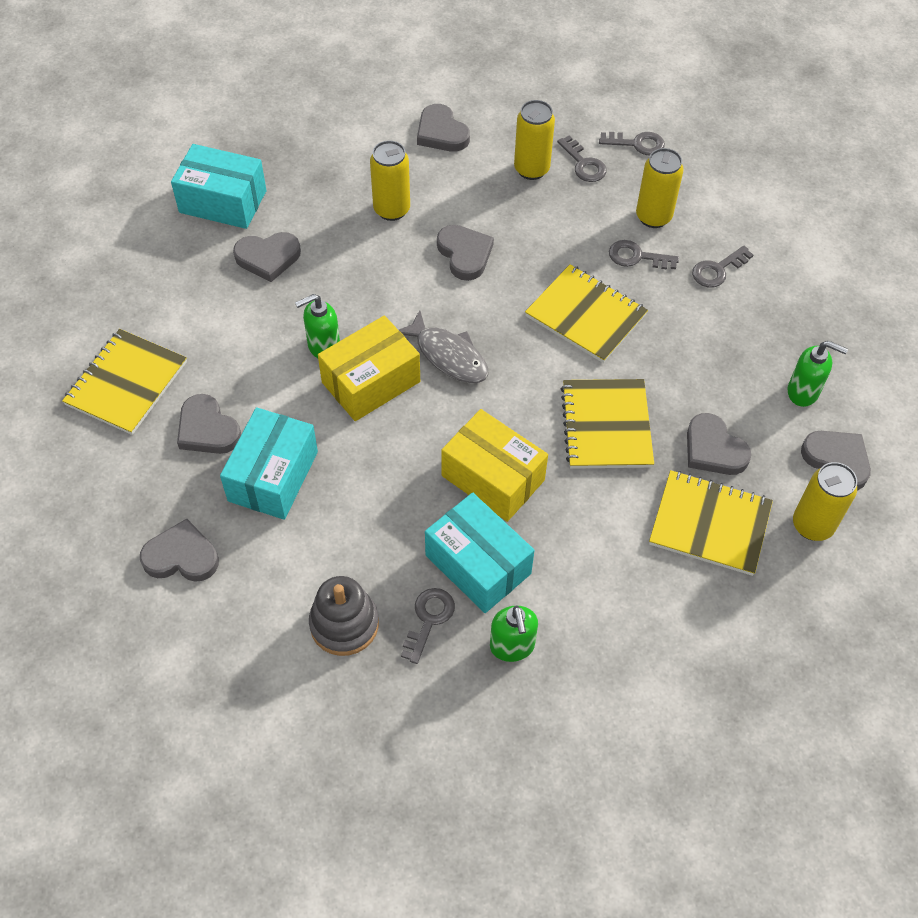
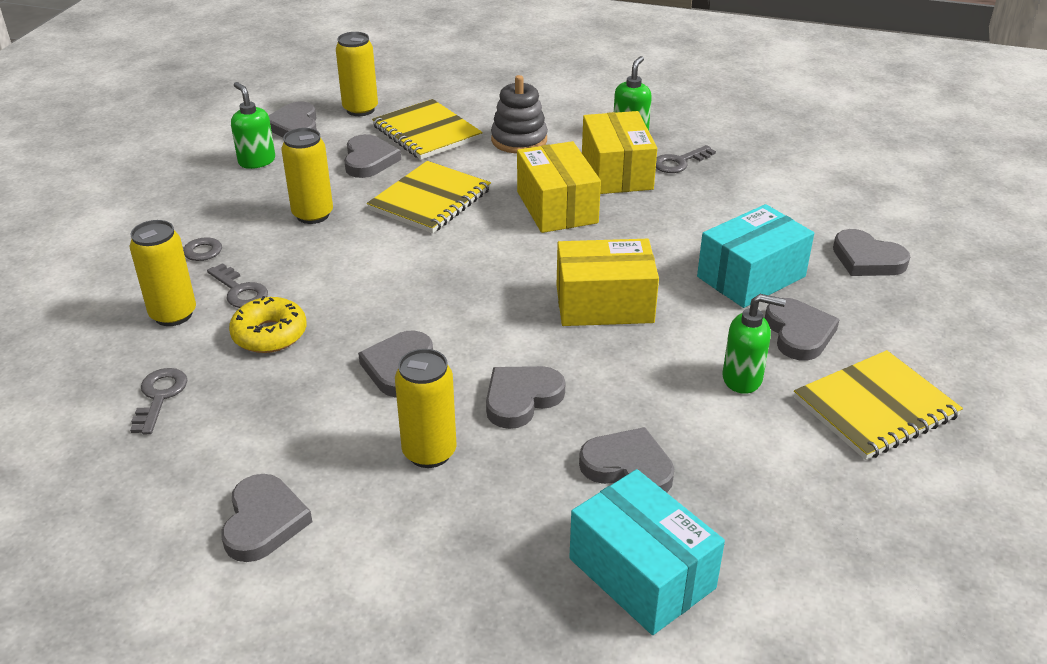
camera: 145 degrees left, 20 degrees down
green soap dispenser [295,294,340,358] -> green soap dispenser moved to [722,294,786,394]
grey stacking toy [309,576,379,656] -> grey stacking toy moved to [491,75,548,154]
grey fish [399,310,488,383] -> none
turquoise box [425,493,535,613] -> yellow box [582,111,657,194]
yellow can [514,100,555,180] -> yellow can moved to [281,128,333,224]
yellow notebook [525,264,648,363] -> none
grey key [599,132,665,155] -> none
none -> yellow donut [229,296,307,353]
none -> grey heart [486,366,566,429]

